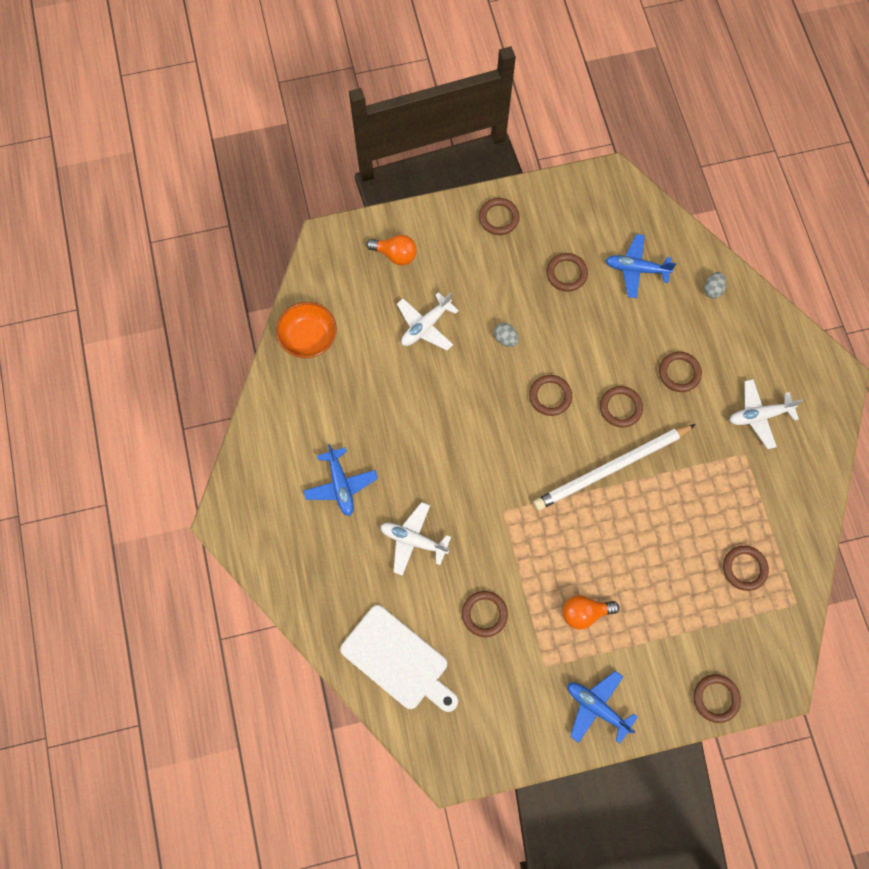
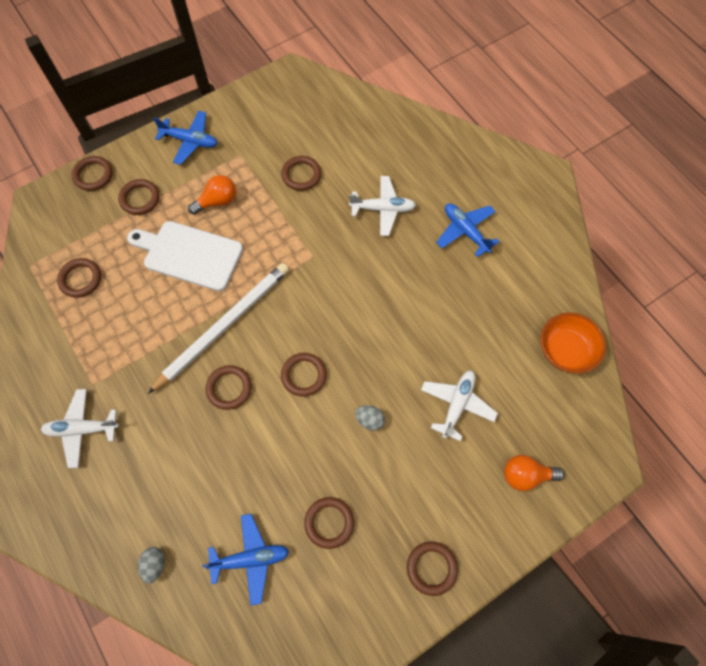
camera: 160 degrees right, 5 degrees down
white cutting board [340,605,458,712] -> white cutting board moved to [127,221,243,291]
brown ring [659,352,702,392] -> brown ring moved to [118,179,160,215]
white plane [729,379,803,449] -> white plane turned 150 degrees counterclockwise [41,389,119,468]

